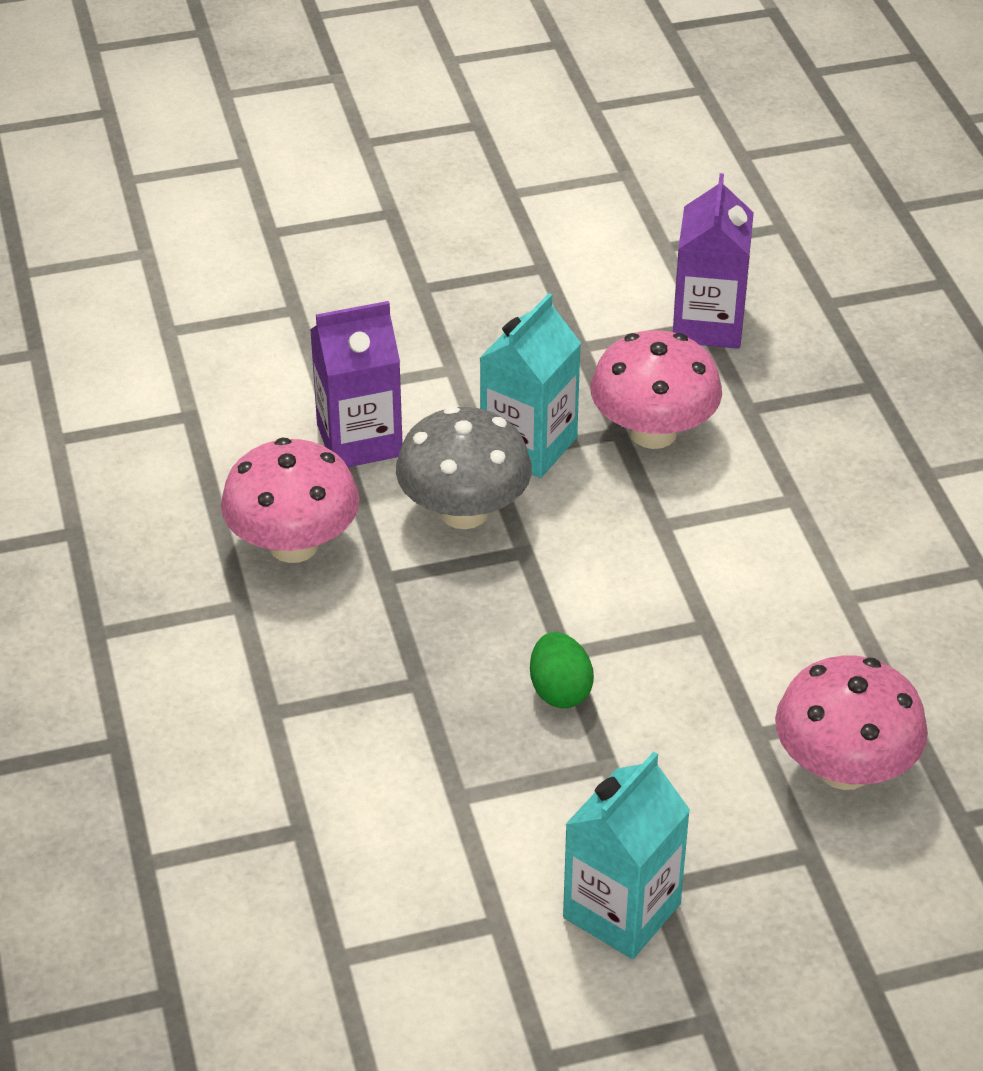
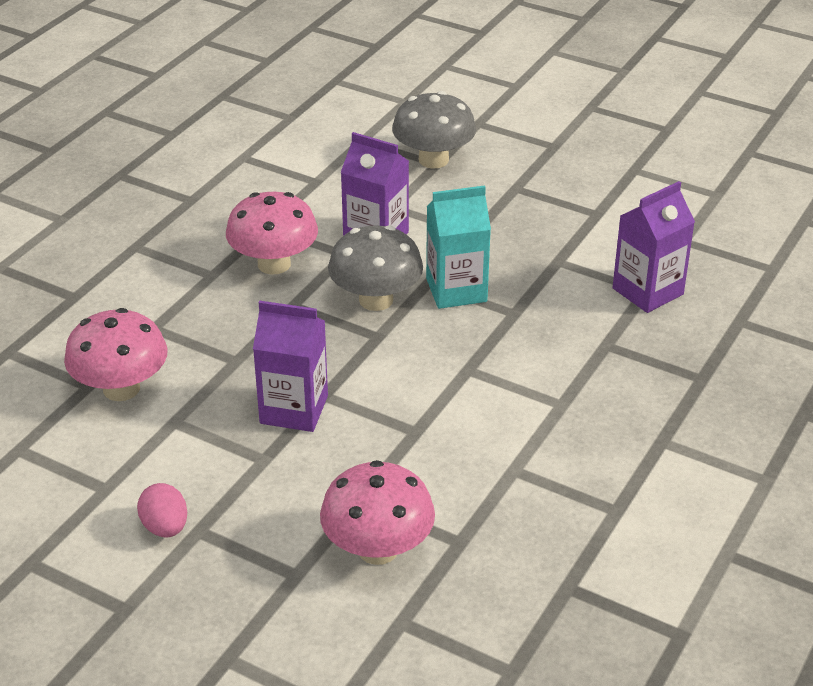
camera: 45 degrees right, 5 degrees down
green egg [530,632,594,708] -> purple carton [253,301,328,432]
turquoise carton [563,752,690,959] -> pink egg [137,483,187,537]
pink mushroom [591,330,722,449] -> pink mushroom moved to [64,308,168,401]
none -> grey mushroom [392,91,476,169]

